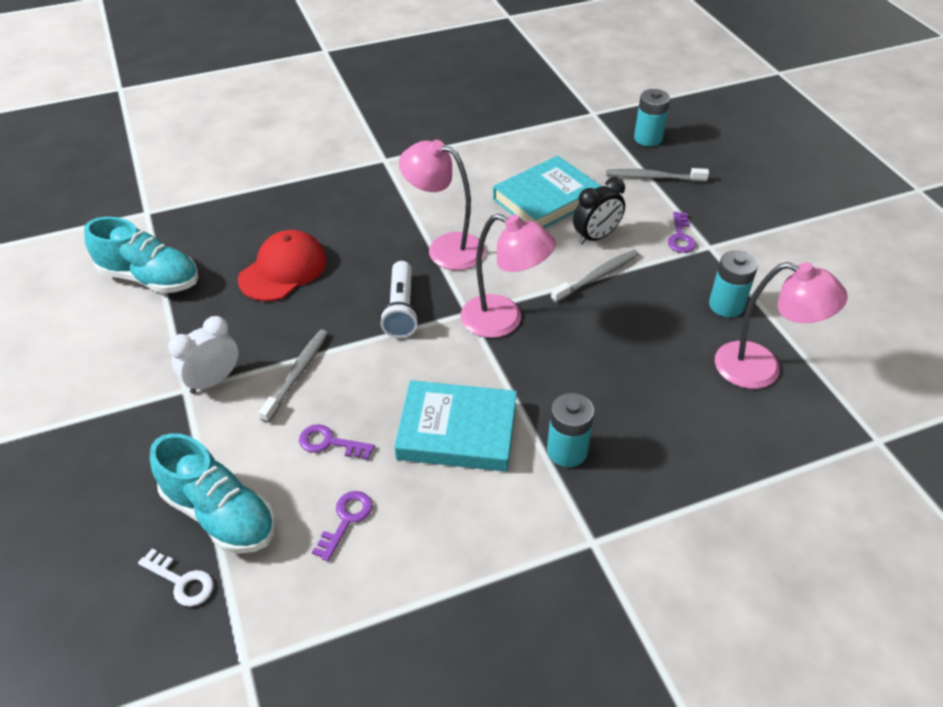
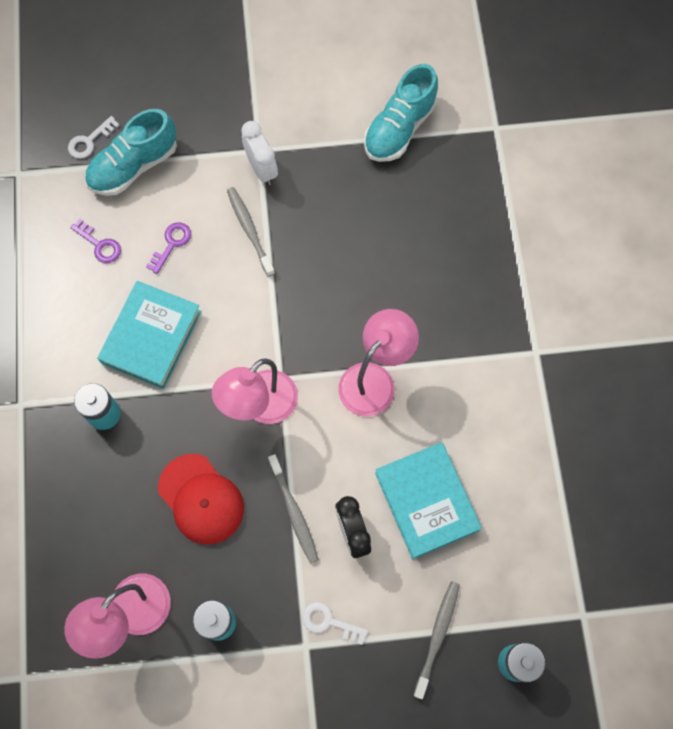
camera: 105 degrees right, 25 degrees up
red cap [238,230,327,301] -> red cap moved to [158,454,244,544]
grey toothbrush [259,330,328,423] -> grey toothbrush turned 150 degrees counterclockwise [227,187,275,277]
white flashlight [379,261,419,338] -> none
purple key [668,212,696,253] -> white key [302,602,368,645]

